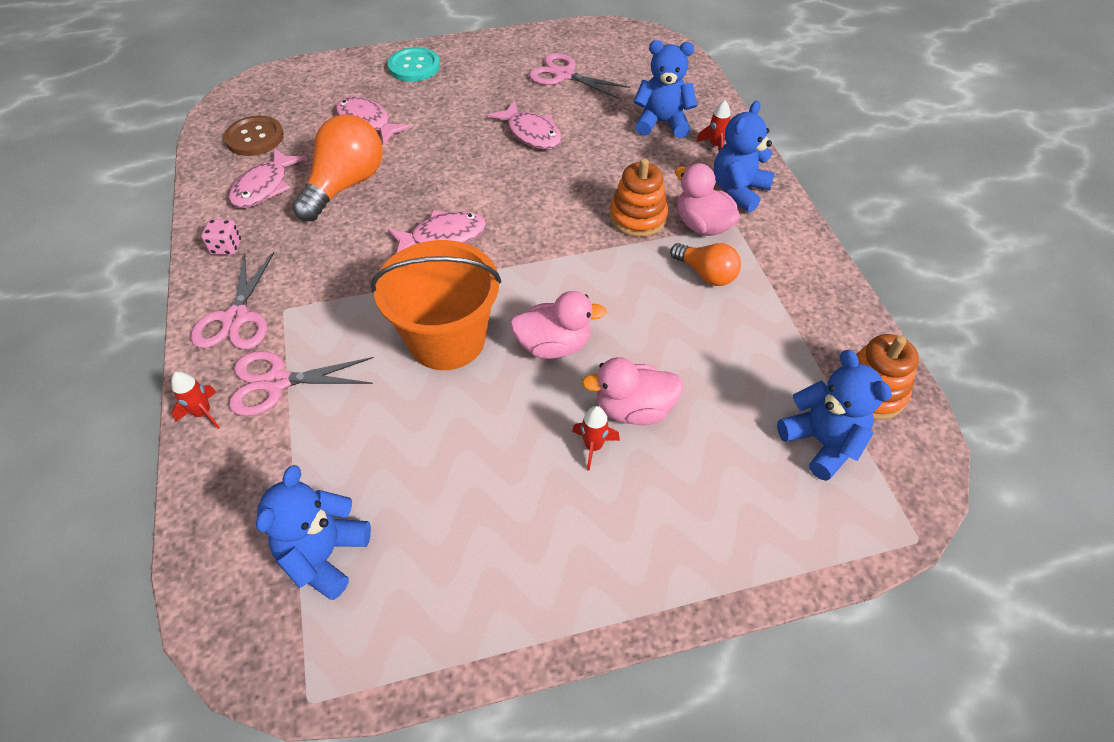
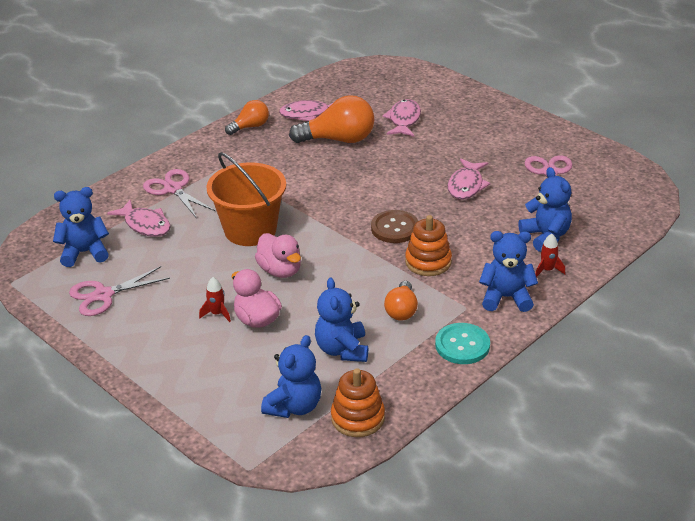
camera: 60 degrees right, 15 degrees down
red rocket [171,372,220,429] -> none
pink scissors [191,252,274,349] -> pink scissors moved to [69,266,170,316]
pink dice [201,219,241,255] -> orange light bulb [225,100,269,135]
brown button [224,116,284,156] -> brown button moved to [371,210,418,243]
turquoise button [388,47,440,82] -> turquoise button moved to [435,323,490,364]
pink fish [388,211,486,253] -> pink fish moved to [107,200,171,237]
pink duck [675,163,740,236] -> none
none -> blue teddy bear [315,278,368,362]

